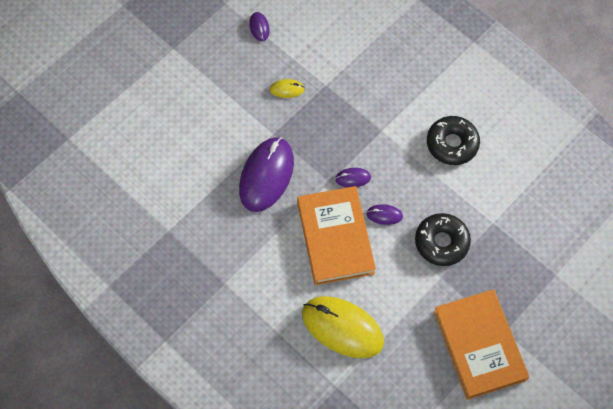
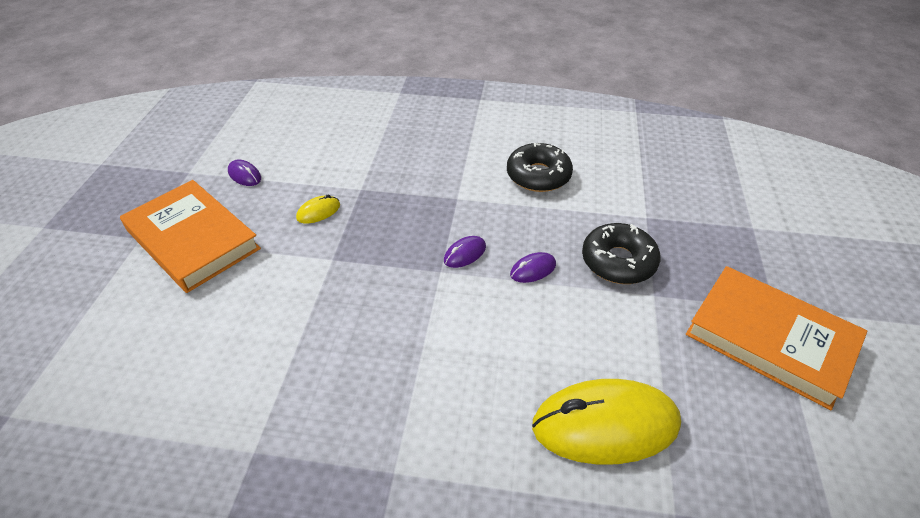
camera: 35 degrees left, 20 degrees down
purple mouse [239,137,294,212] -> none
orange book [297,186,376,285] -> orange book moved to [120,180,261,293]

